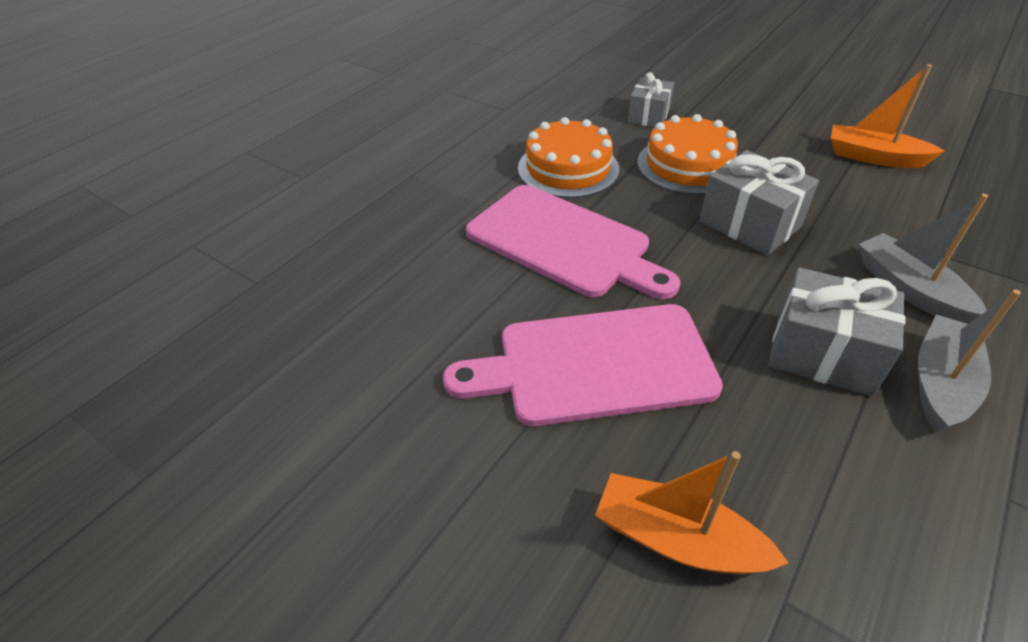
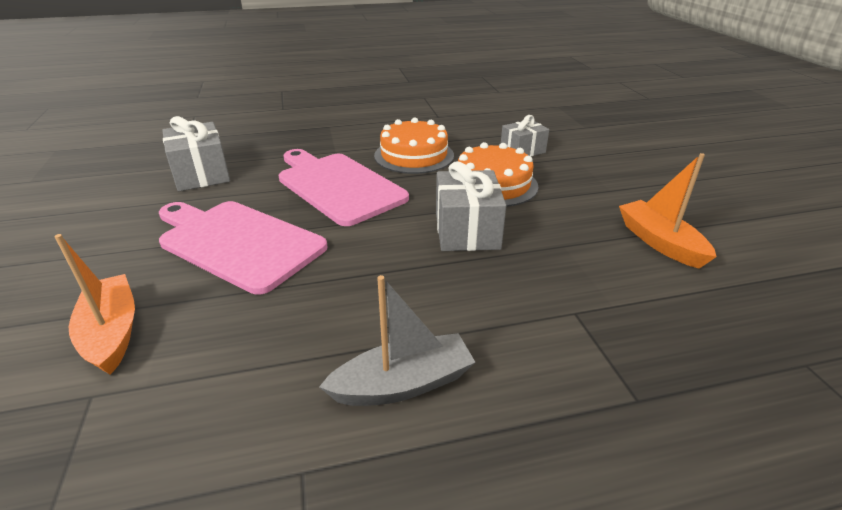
camera: 40 degrees right, 10 degrees down
pink cutting board [466,185,680,299] -> pink cutting board turned 150 degrees clockwise [279,149,409,226]
grey gift [768,267,906,396] -> grey gift moved to [162,116,230,191]
grey boat [859,194,988,324] -> none

